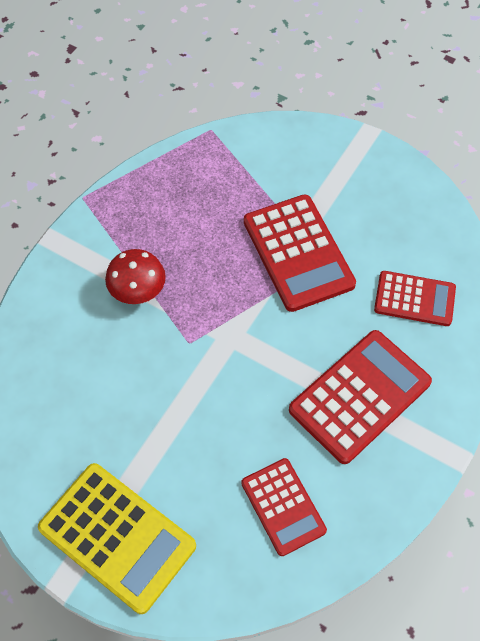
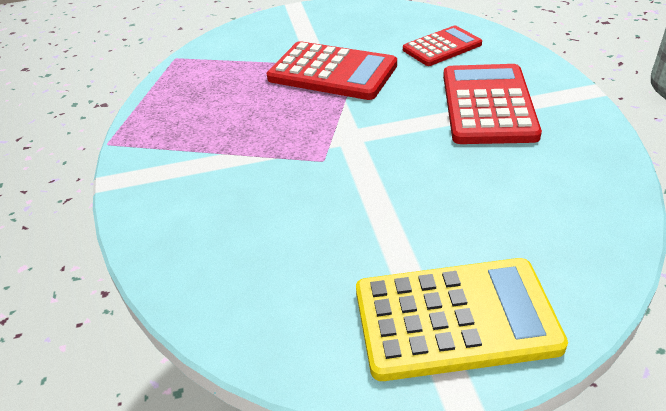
camera: 40 degrees left, 20 degrees down
red mushroom [105,249,166,304] -> none
red calculator [241,458,327,556] -> none

